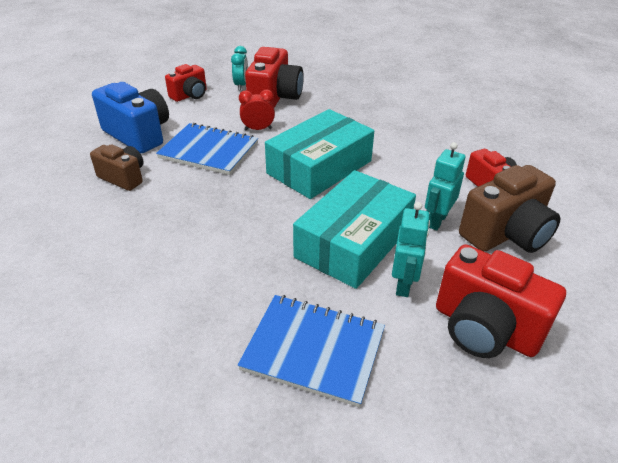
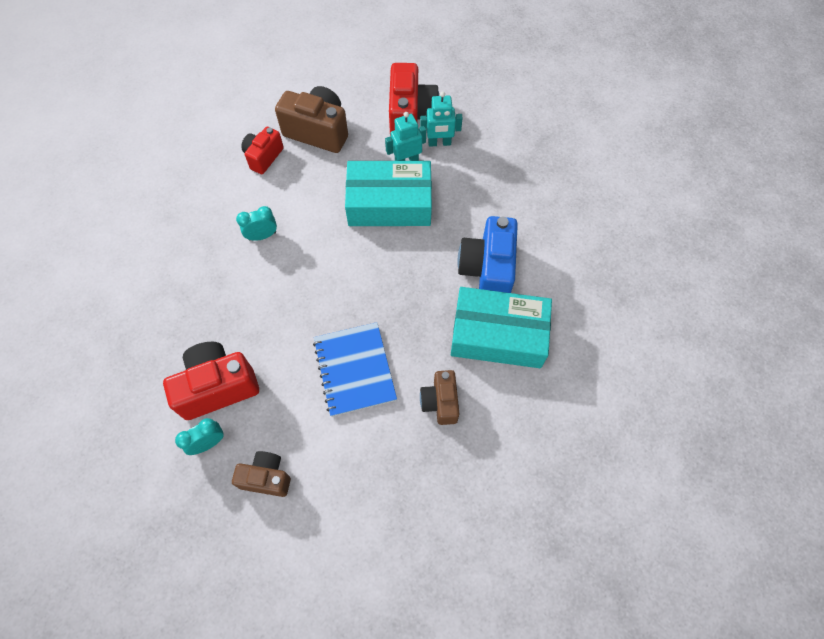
camera: 125 degrees left, 25 degrees up
blue camera [92,82,169,153] -> blue camera moved to [457,216,518,293]
red camera [165,64,207,102] -> brown camera [232,451,291,497]
blue notebook [238,295,385,407] -> none
red clock [239,90,275,130] -> none
turquoise box [265,109,374,199] -> turquoise box moved to [451,287,552,368]
turquoise robot [425,142,465,231] -> turquoise robot moved to [420,92,463,147]
none -> turquoise clock [236,206,277,241]

